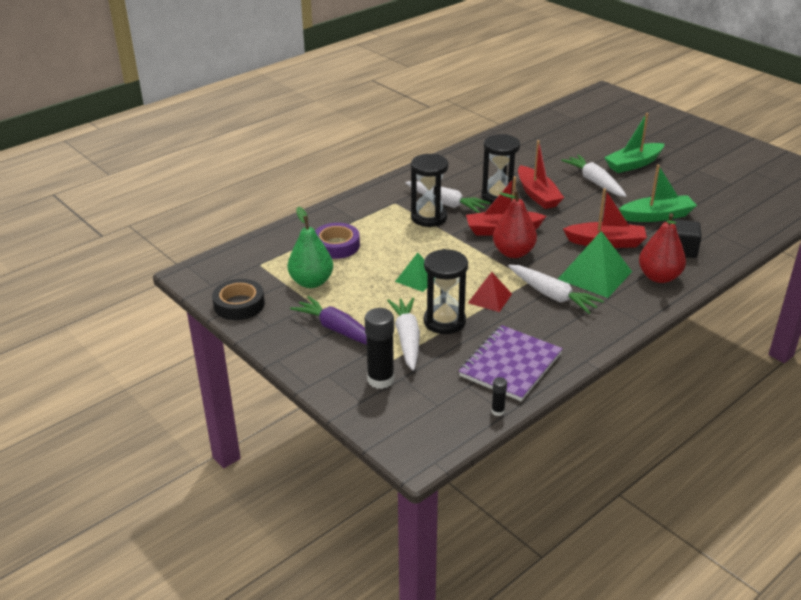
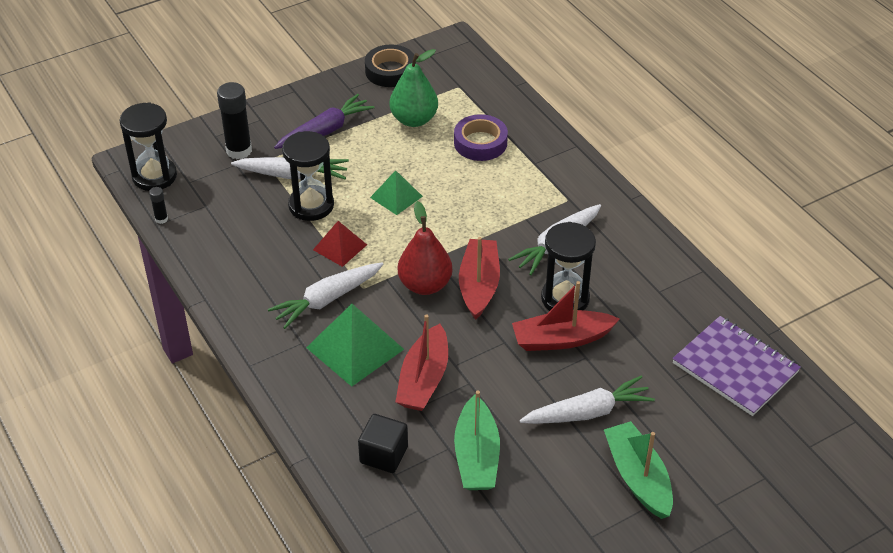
camera: 100 degrees right, 10 degrees up
black hourglass [411,154,448,227] -> black hourglass moved to [120,102,177,191]
purple notebook [459,325,563,402] -> purple notebook moved to [673,316,801,416]
red pear [639,213,686,283] -> none

